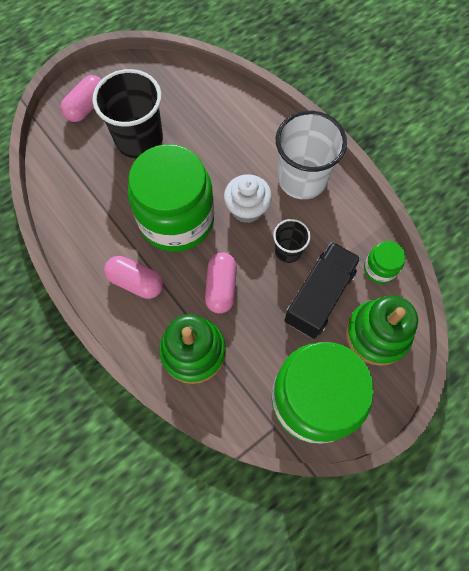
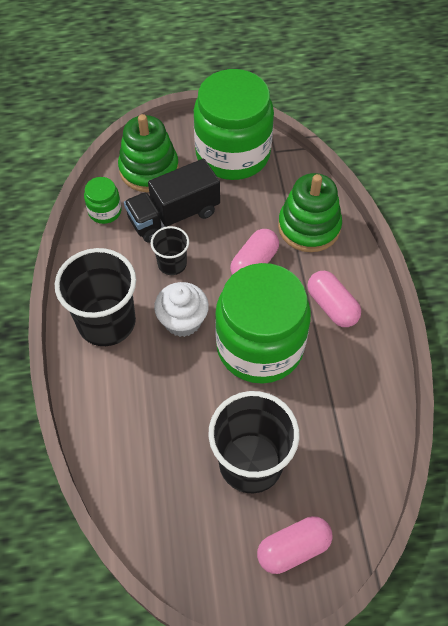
camera: 150 degrees left, 10 degrees down
white cup [276,111,347,199] -> black cup [55,248,136,346]

